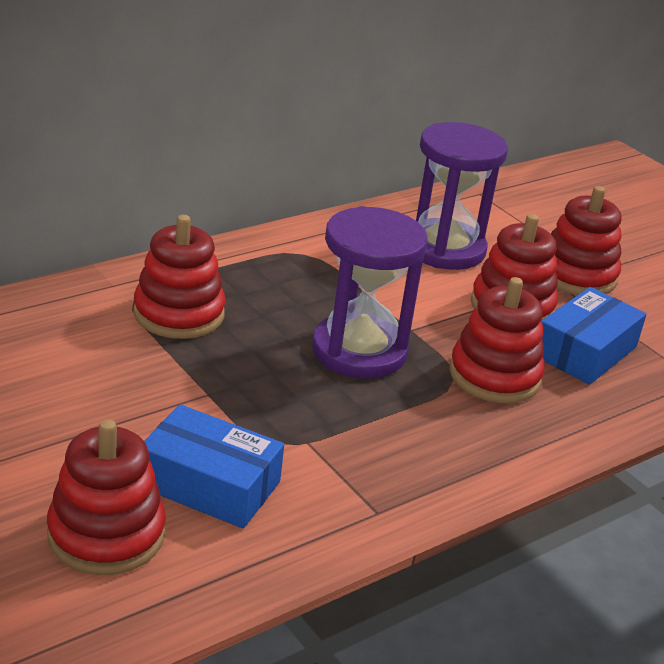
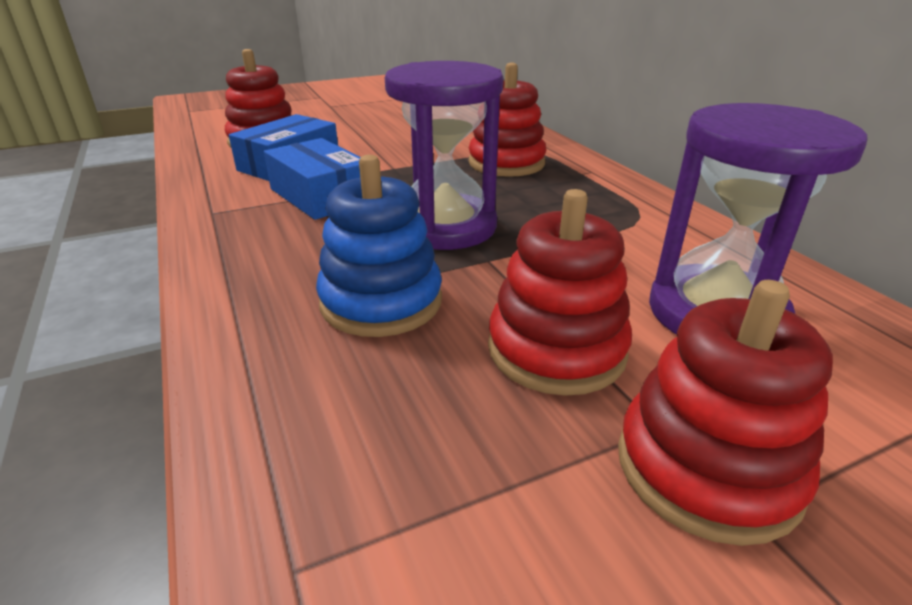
camera: 105 degrees right, 0 degrees up
red stacking toy [449,277,545,403] -> blue stacking toy [316,155,442,337]
blue box [541,287,647,385] -> blue box moved to [264,138,360,220]

